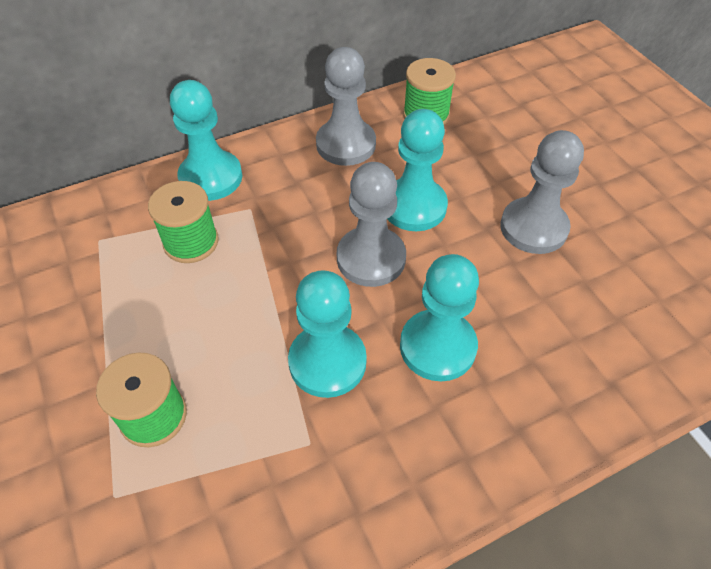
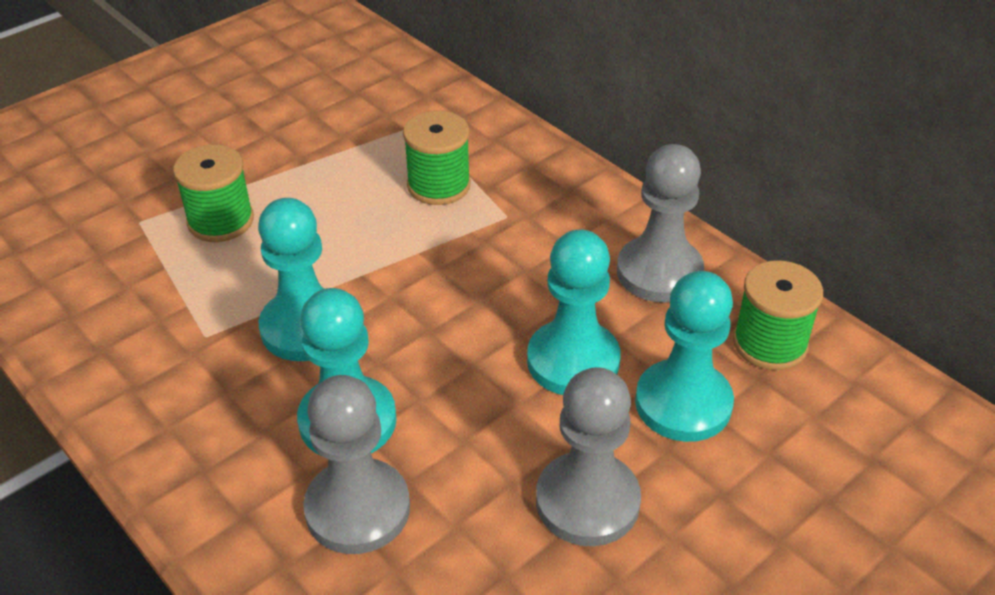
camera: 75 degrees right, 10 degrees down
turquoise pawn [170,80,242,201] -> turquoise pawn moved to [635,271,734,442]
grey pawn [337,162,406,287] -> grey pawn moved to [303,375,410,554]

